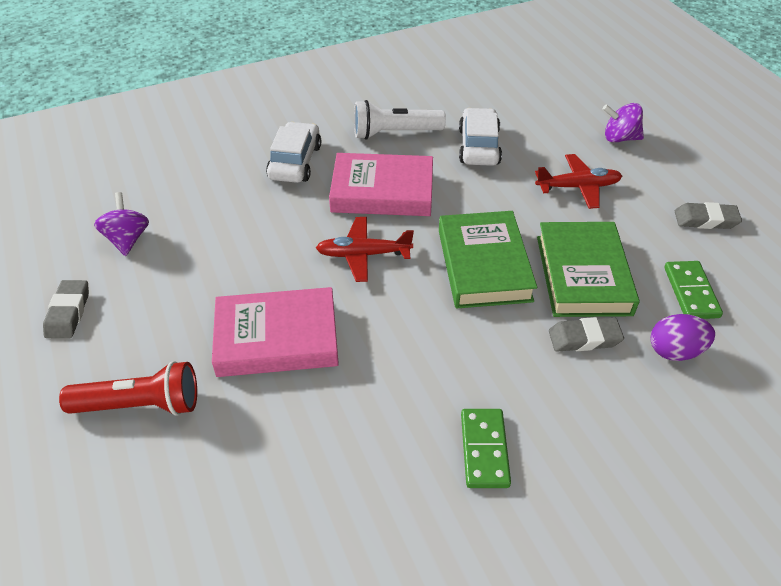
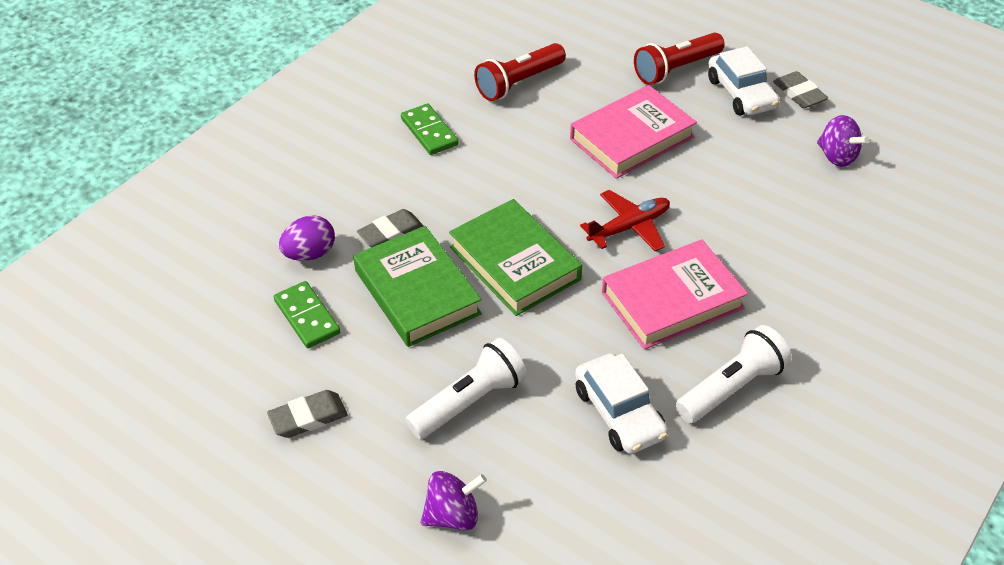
camera: 150 degrees right, 0 degrees up
white car [266,122,321,183] -> white car moved to [708,46,780,115]
red plane [535,154,622,209] -> white flashlight [405,338,527,439]
none -> red flashlight [474,43,566,101]

